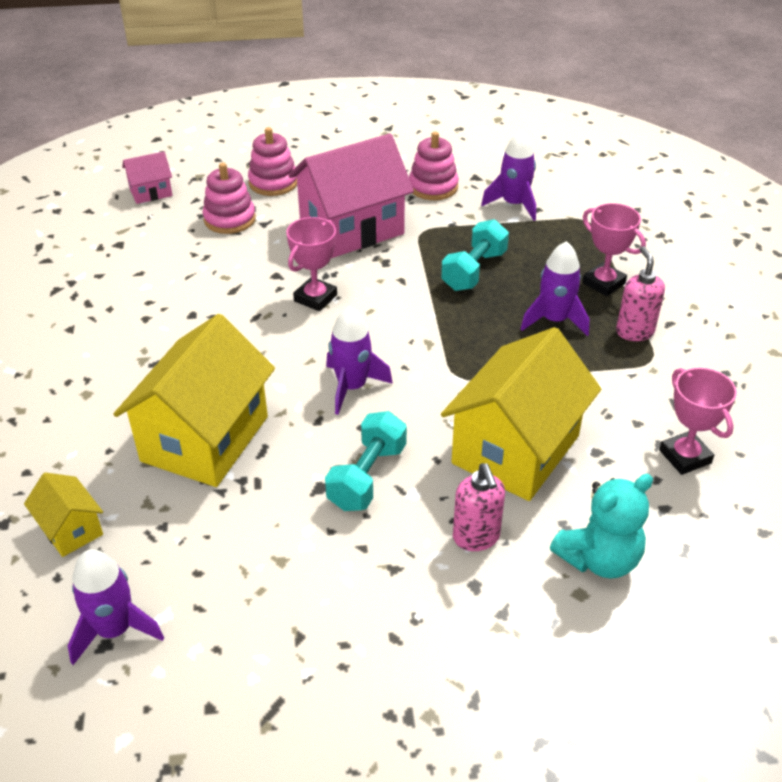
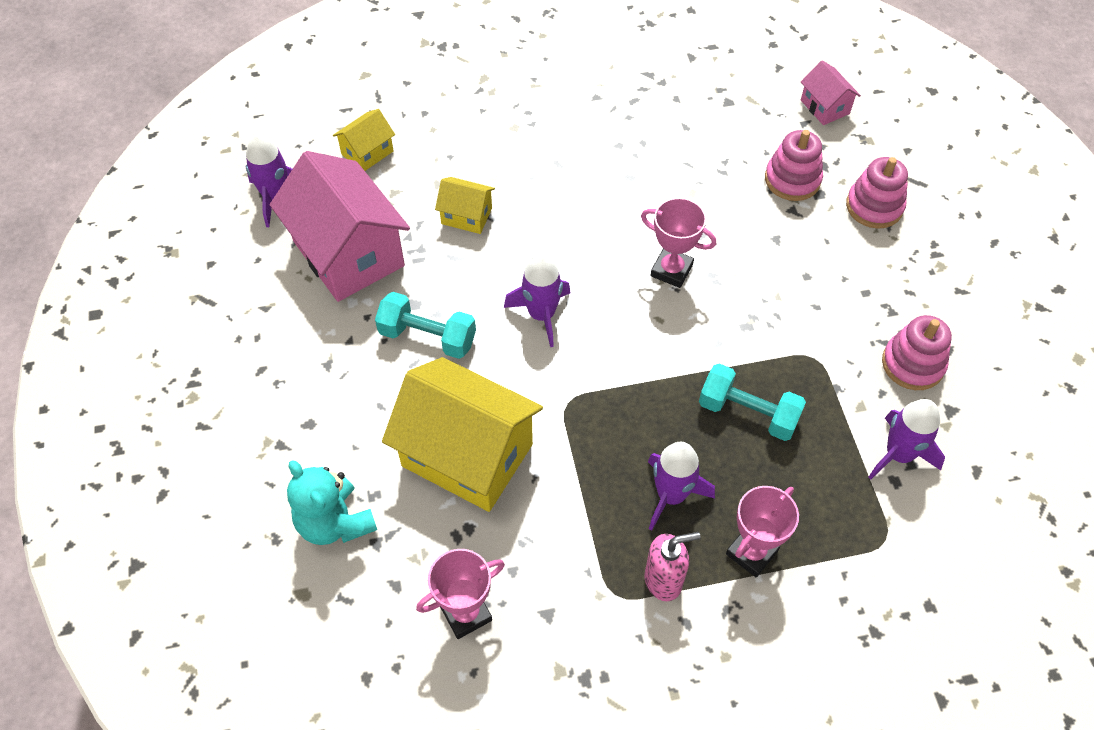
camera: 85 degrees right, 15 degrees up
yellow house [113,314,275,487] -> yellow house [435,177,495,234], size x0.47
pink house [288,133,414,258] -> pink house moved to [270,151,410,302]
pink soap dispenser [453,463,505,551] -> none

